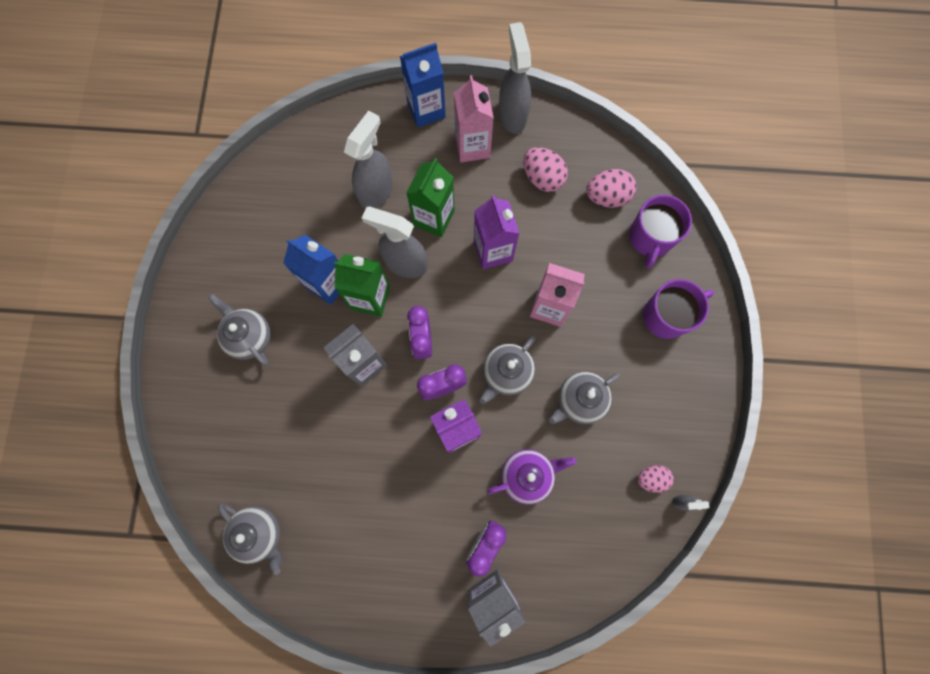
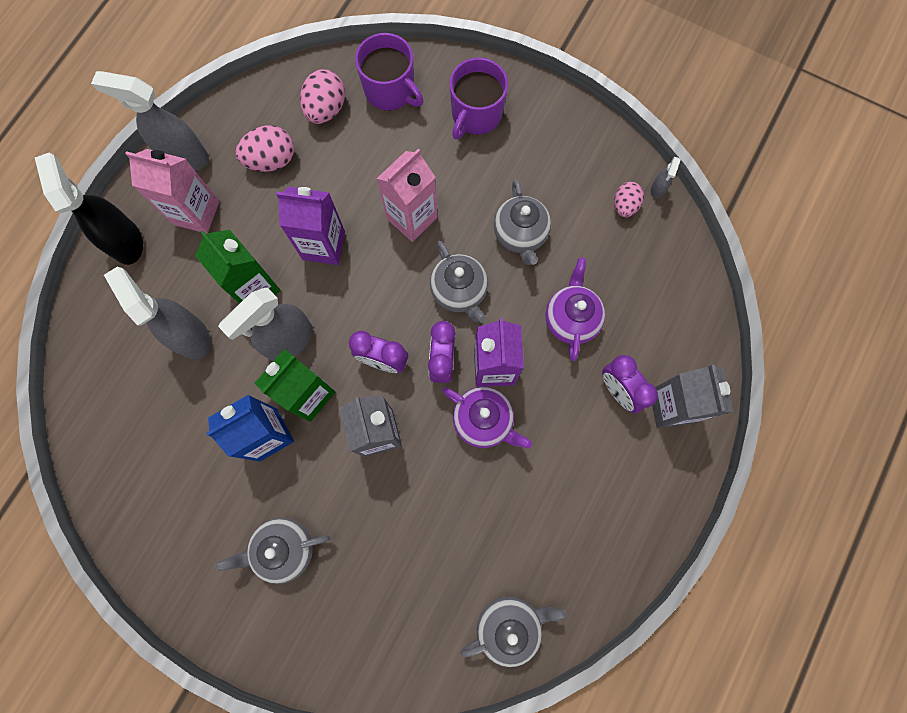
camera: 65 degrees left, 0 degrees up
blue carton [400,43,446,127] -> black spray bottle [35,153,143,265]
purple mug [643,279,714,339] -> purple mug turned 150 degrees counterclockwise [450,58,508,140]
none -> purple teapot [442,387,532,449]

